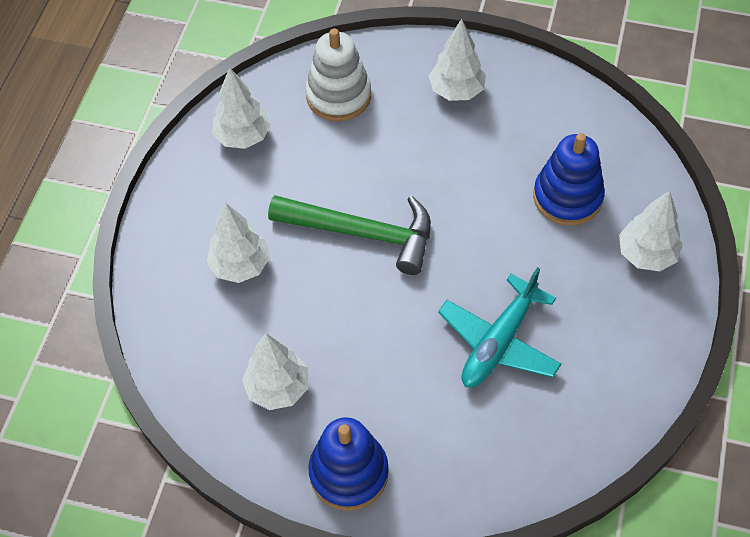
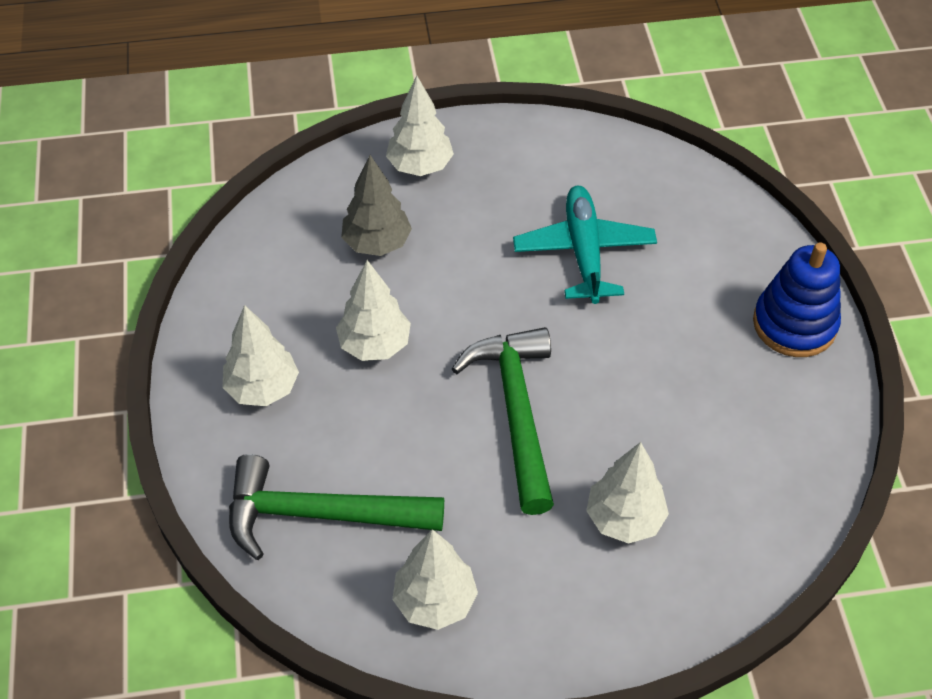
camera: 115 degrees left, 5 degrees down
white tree [242,333,308,410] -> white tree moved to [336,260,411,361]
white stacking toy [305,28,371,121] -> green hammer [229,454,444,560]
turquoise plane [438,267,561,388] -> turquoise plane turned 105 degrees counterclockwise [513,186,657,304]
blue stacking toy [533,133,605,226] -> grey tree [341,155,412,256]

